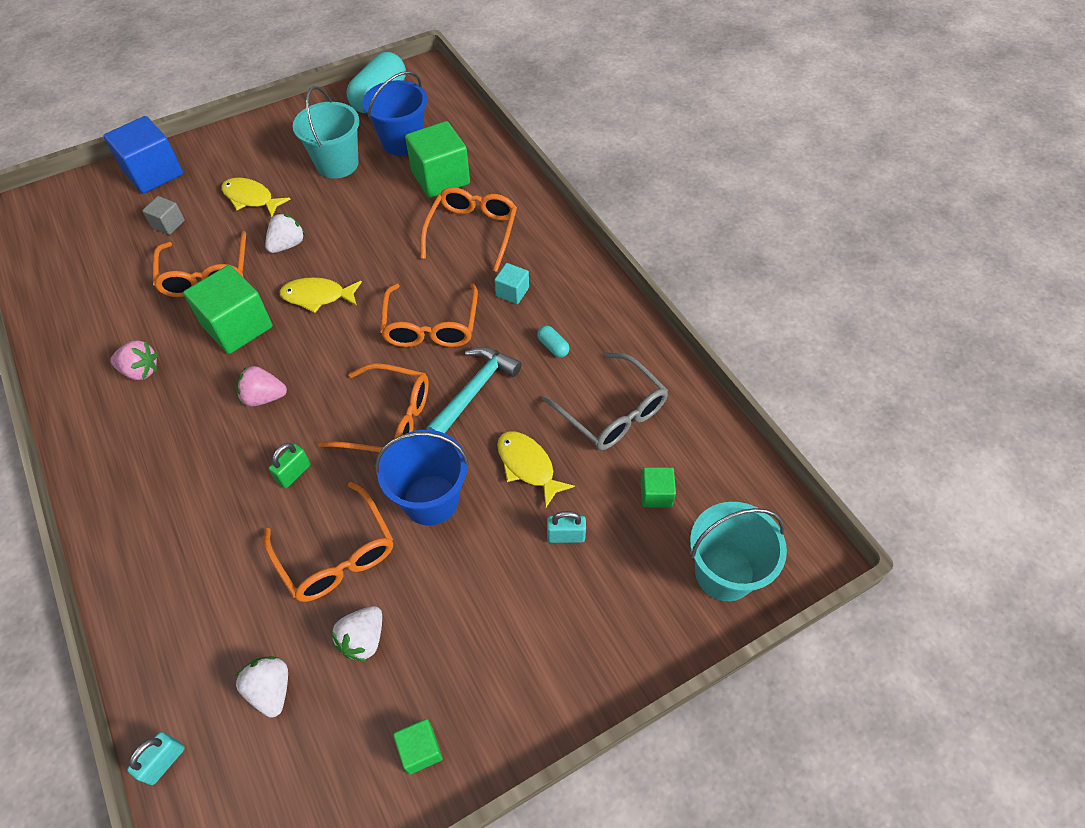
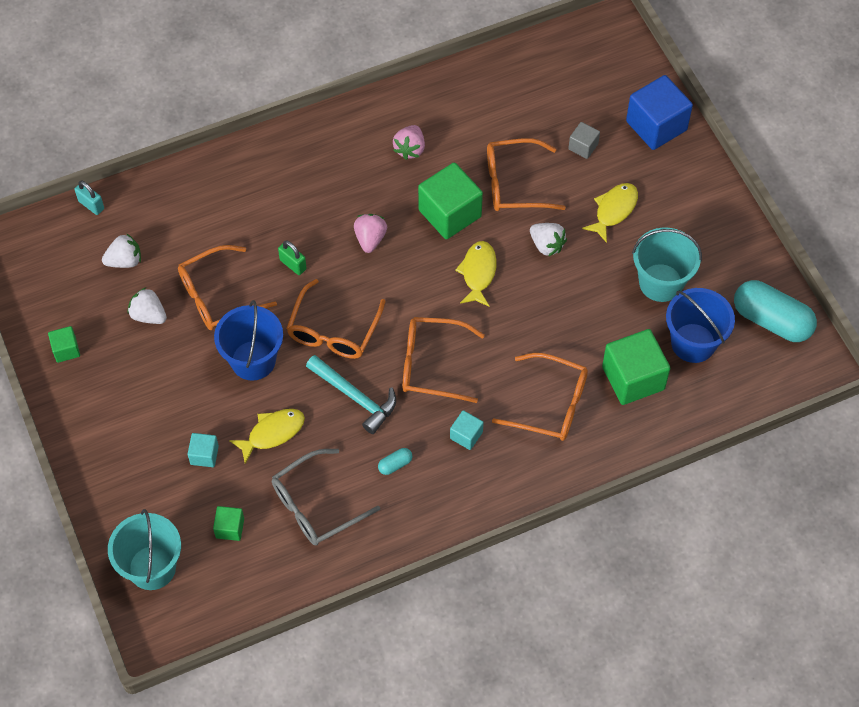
camera: 95 degrees right, 5 degrees up
turquoise padlock [547,511,586,543] -> turquoise cube [188,433,219,467]

